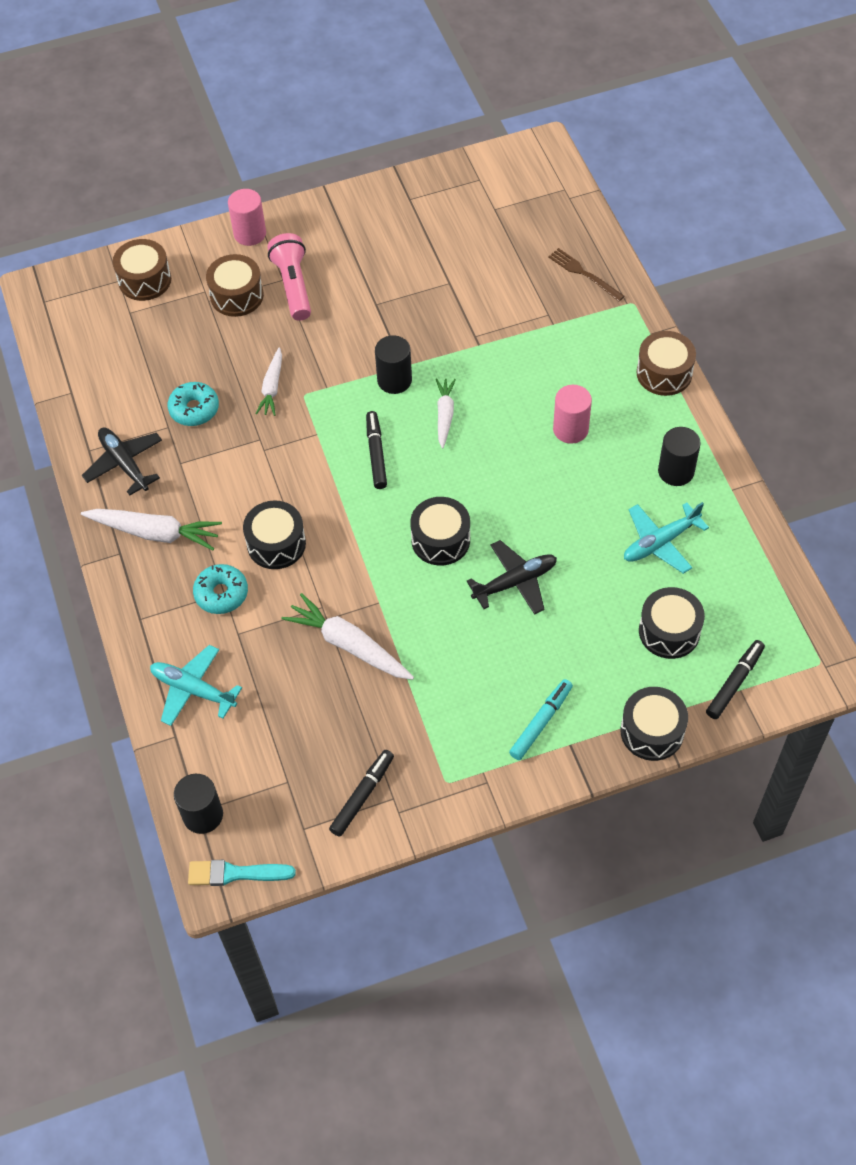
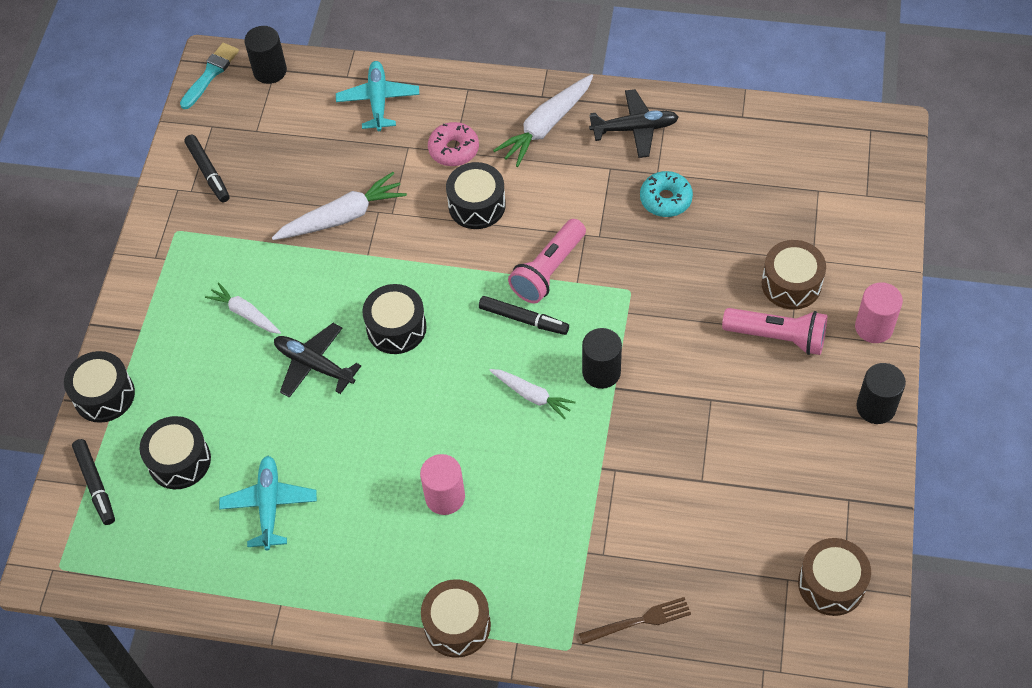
camera: 120 degrees right, 0 degrees up
brown drum [113,239,171,301] -> brown drum moved to [798,538,871,616]
turquoise plane [150,645,242,726] -> turquoise plane turned 60 degrees counterclockwise [336,61,419,131]
turquoise donut [193,564,248,614] -> pink donut [428,122,479,166]
white carrot [255,347,282,416] -> white carrot moved to [205,282,281,334]
black plane [466,540,557,615] -> black plane turned 120 degrees clockwise [274,323,361,398]
turquoise marker [509,679,573,760] -> none
black cylinder [658,427,701,486] -> black cylinder moved to [856,363,906,424]
none -> pink flashlight [508,219,586,304]

